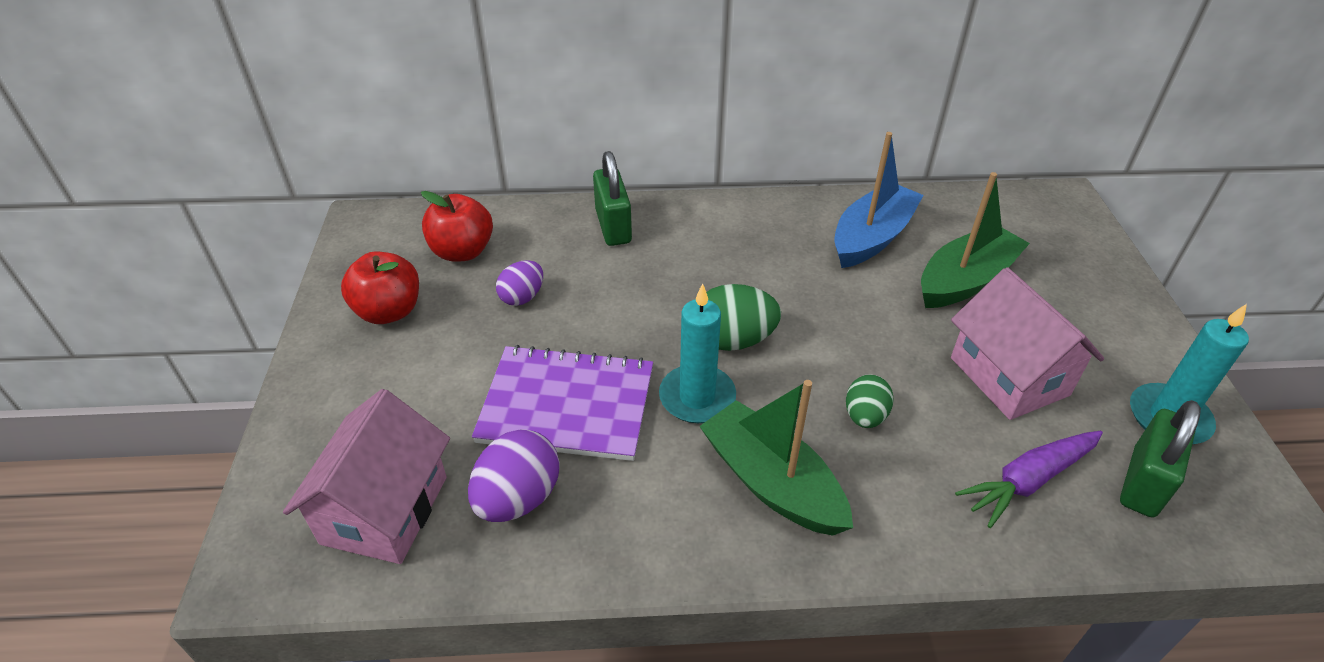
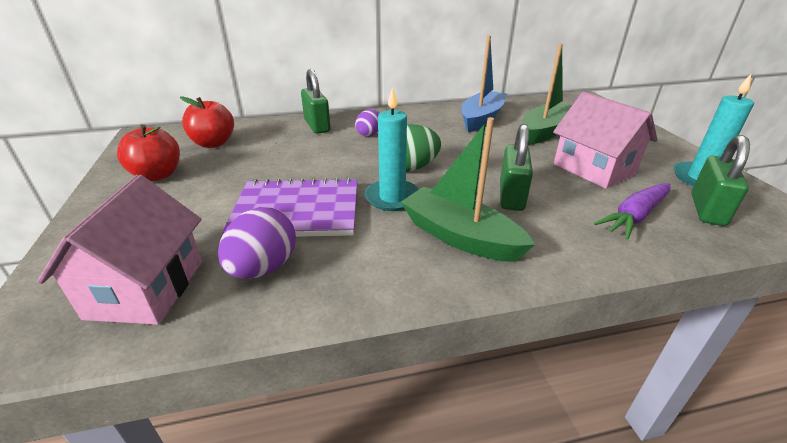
camera: 10 degrees left, 10 degrees down
purple egg [496,260,543,306] -> purple egg moved to [355,109,380,137]
green egg [846,374,894,428] -> green padlock [500,124,533,211]

